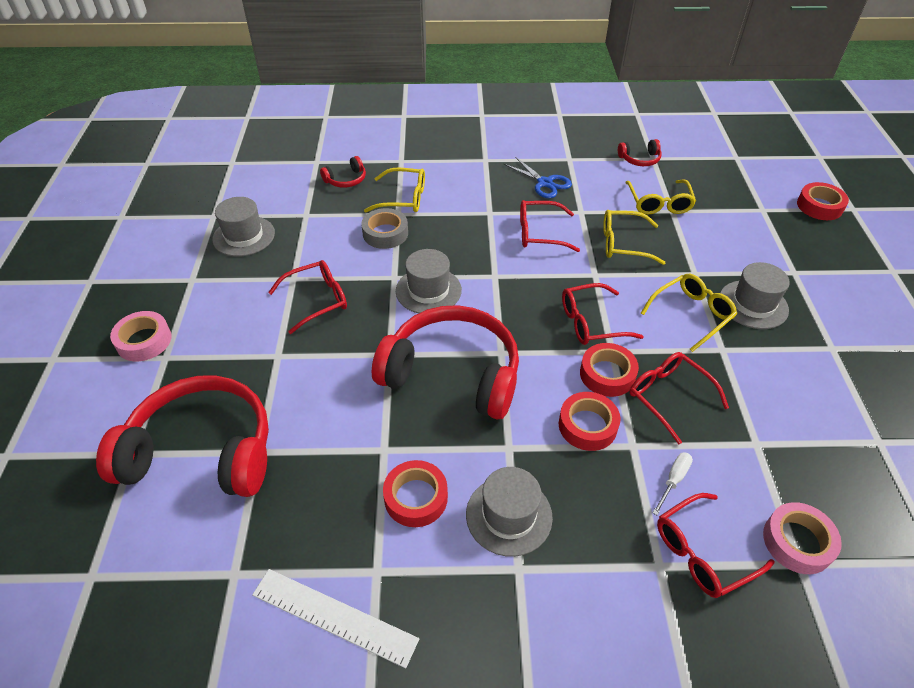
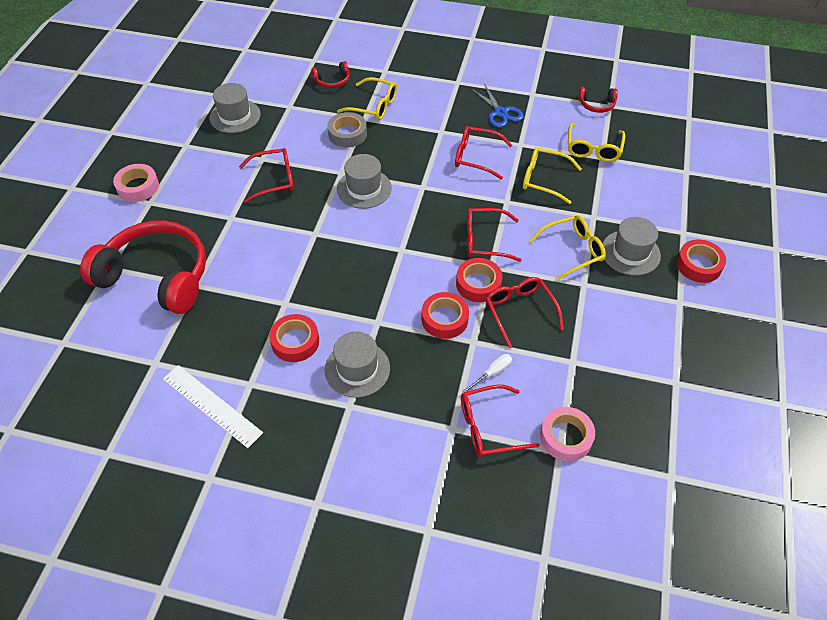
camera: 15 degrees right, 5 degrees up
red headphones [372,305,519,419] -> none
red tape [797,182,849,220] -> red tape moved to [676,240,726,283]

